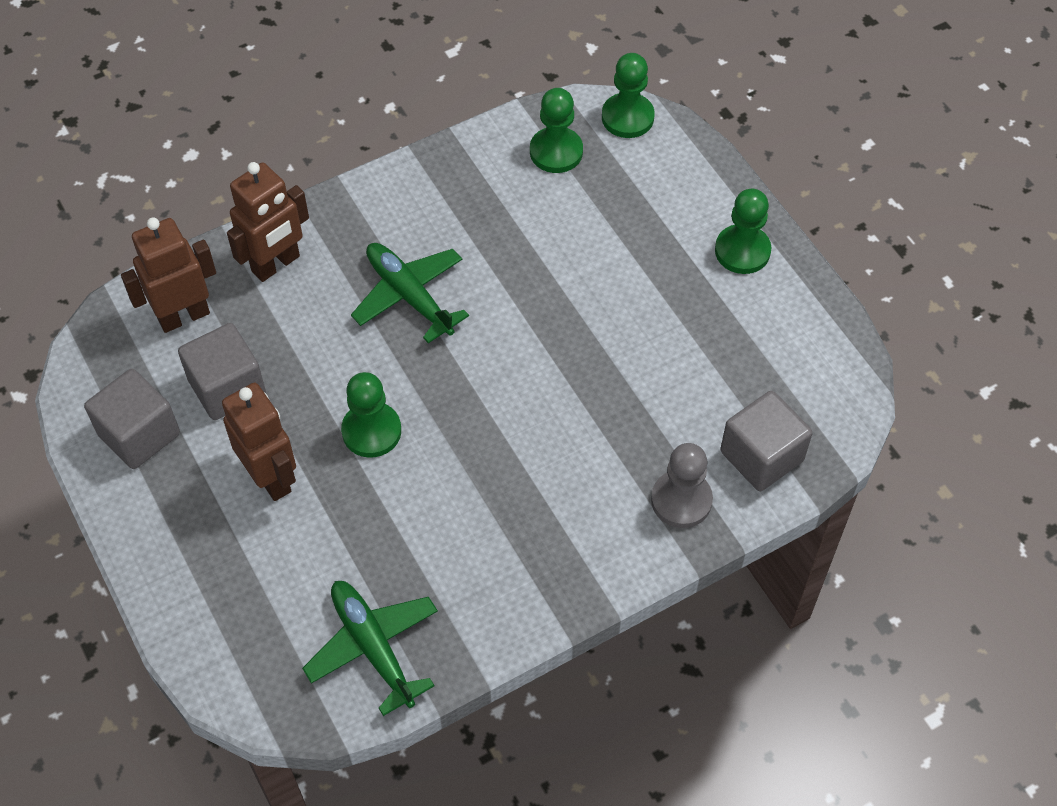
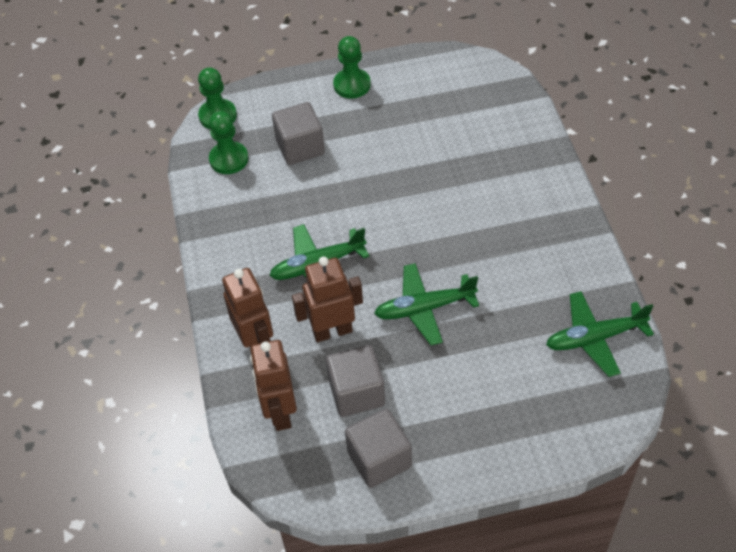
camera: 70 degrees left, 5 degrees down
brown robot [222,383,296,501] -> brown robot moved to [292,256,363,342]
green pawn [341,372,401,458] -> green plane [374,263,479,345]
grey pawn [651,443,713,528] -> none
grey cube [720,391,813,491] -> grey cube moved to [272,102,325,165]

